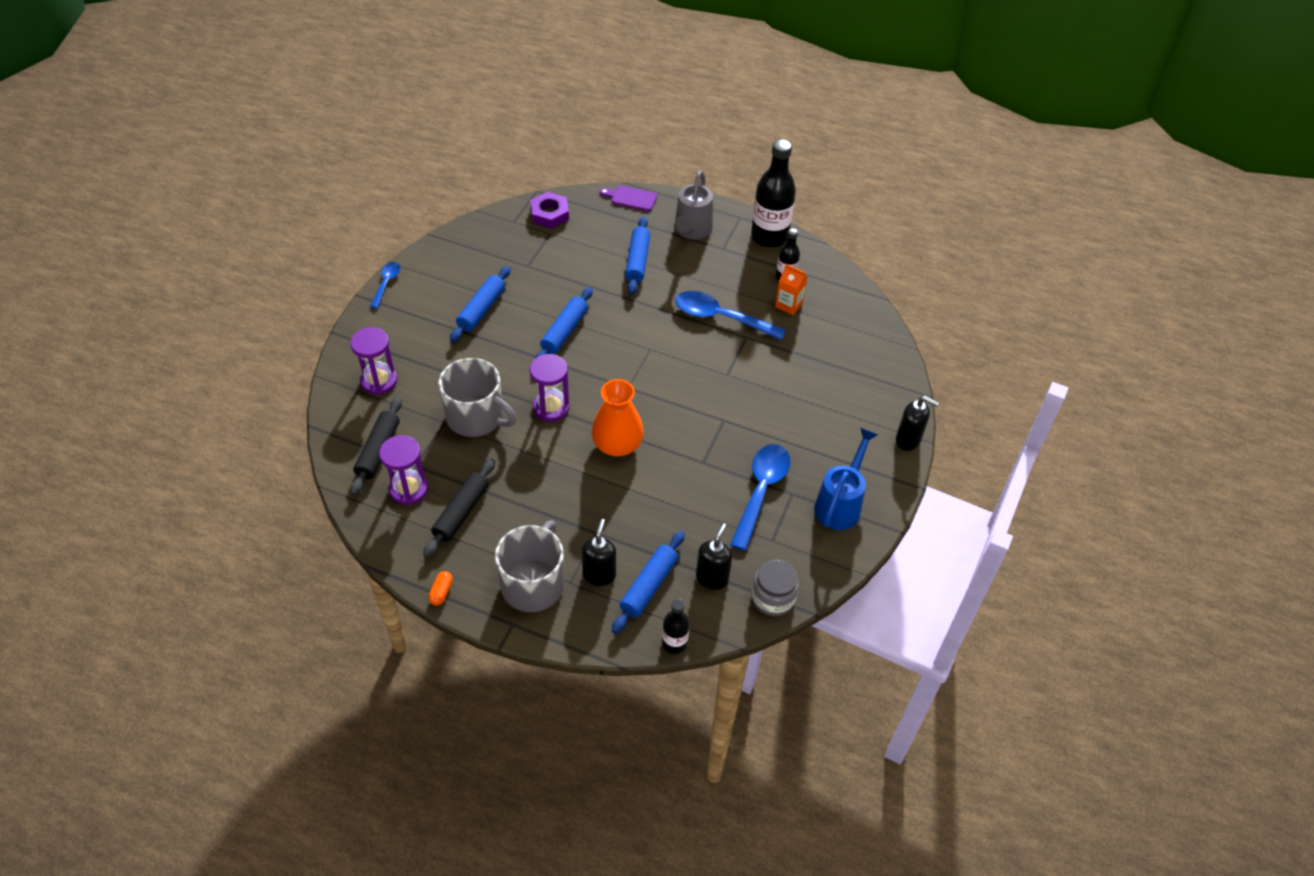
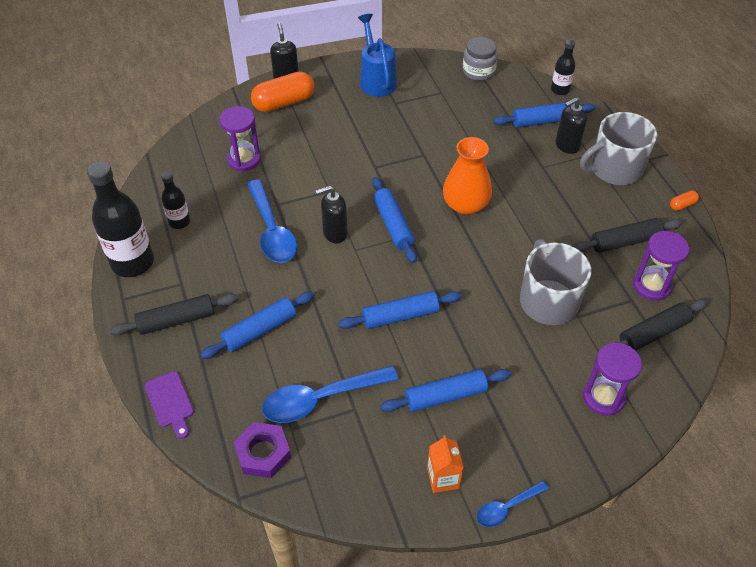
camera: 130 degrees left, 0 degrees up
purple hourglass [529,354,570,421] -> purple hourglass moved to [219,106,261,171]
grey watering can [675,170,713,240] -> black rolling pin [110,294,238,336]
black soap dispenser [696,523,732,590] -> black soap dispenser moved to [316,186,348,243]
blue spoon [730,444,790,551] -> blue spoon moved to [262,366,398,423]
orange carton [775,264,808,315] -> orange carton moved to [427,435,463,493]
blue watering can [814,428,878,530] -> blue watering can turned 90 degrees clockwise [358,14,397,97]
none -> orange capsule [251,71,315,112]
none -> blue rolling pin [372,177,417,263]

